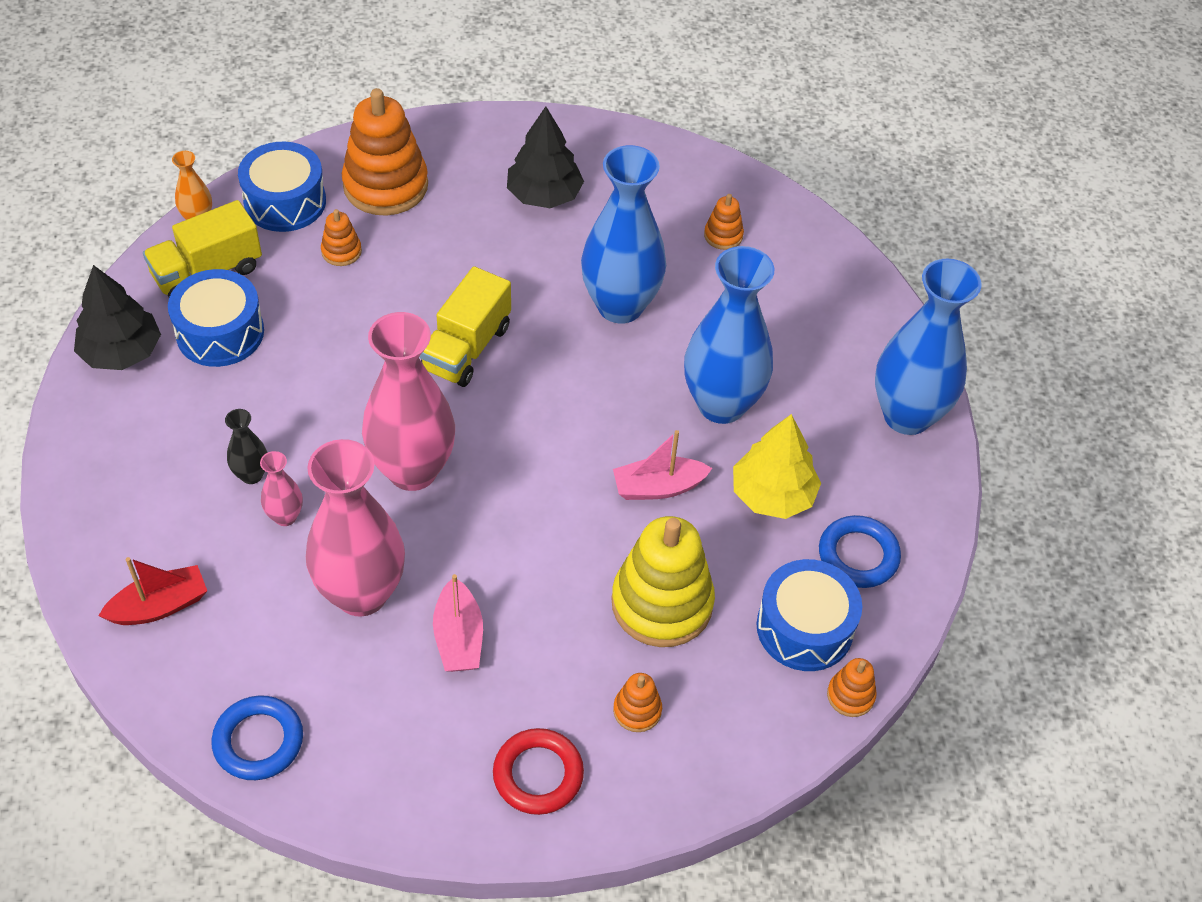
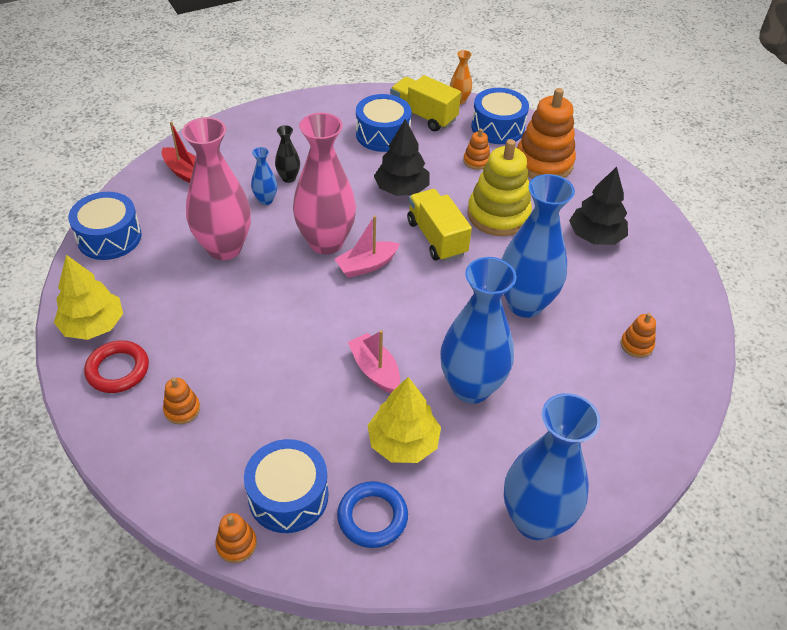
camera: 70 degrees right, 5 degrees down
black tree [74,265,161,370] -> black tree moved to [374,119,430,196]
blue ring [211,695,303,780] -> blue drum [68,192,141,260]
pink vase [260,451,303,526] -> blue vase [251,147,277,205]
yellow truck [420,266,511,387] -> yellow truck turned 60 degrees clockwise [407,189,472,262]
pink boat [433,574,483,672] -> pink boat moved to [335,215,399,278]
yellow stacking toy [612,516,715,647] -> yellow stacking toy moved to [467,139,532,236]
none -> yellow tree [54,255,123,340]

